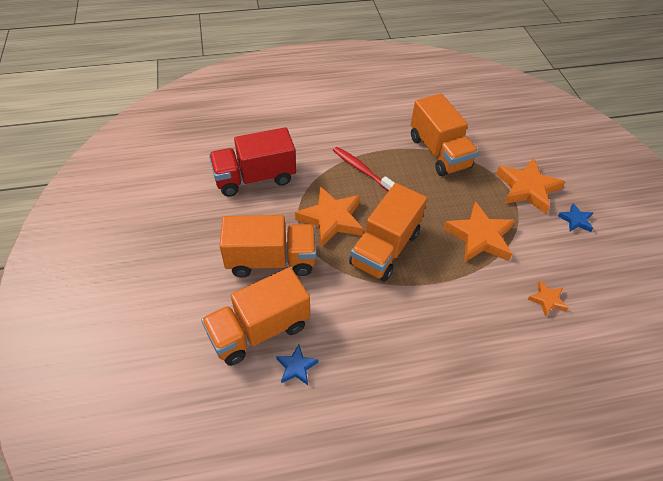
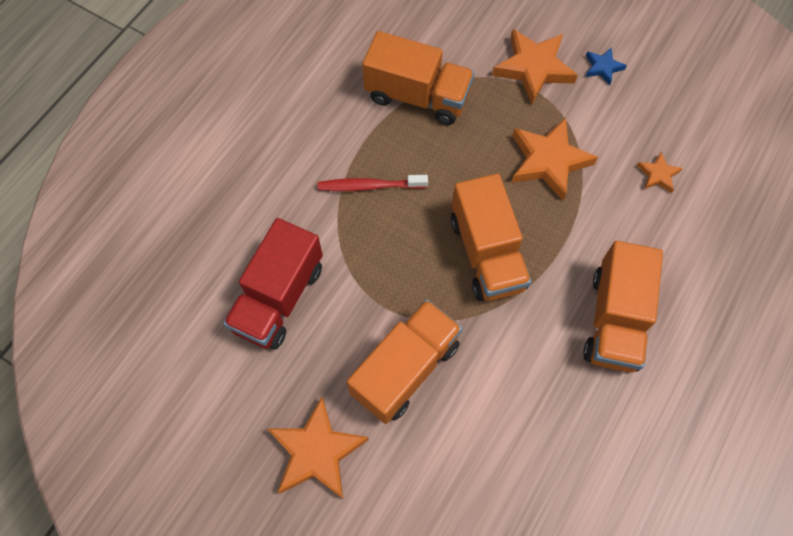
camera: 45 degrees left, 15 degrees up
orange truck [201,267,310,366] -> orange truck moved to [583,241,663,373]
blue star [276,345,318,385] -> none
orange star [295,186,364,248] -> orange star moved to [267,397,369,499]

